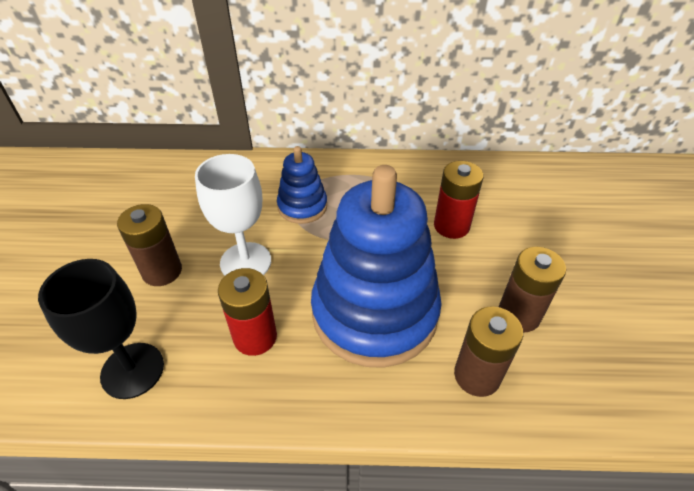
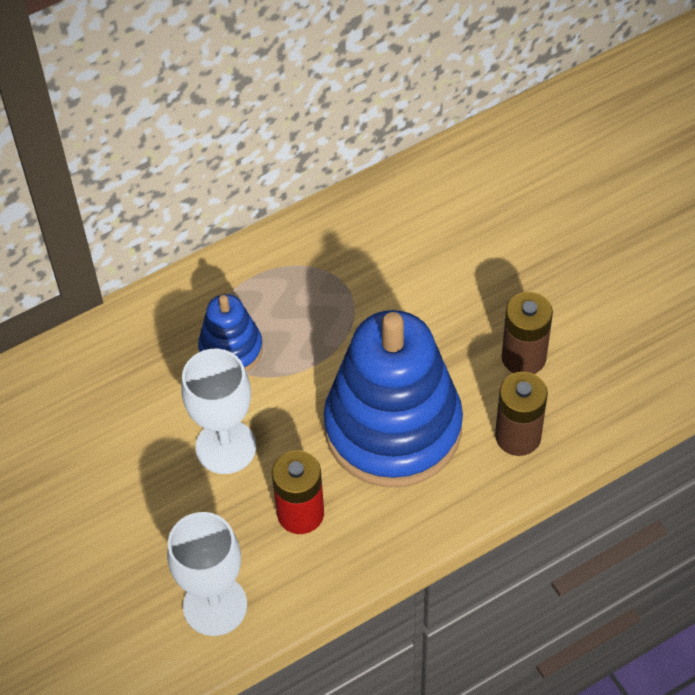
camera: 30 degrees left, 10 degrees up
black goblet [38,259,164,399] -> white goblet [167,512,247,636]
brown battery [117,204,182,286] -> none
red battery [434,161,484,239] -> none

